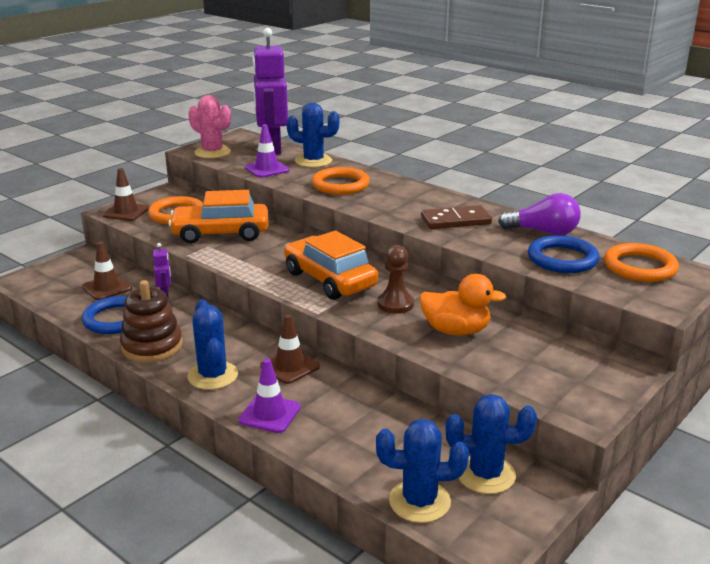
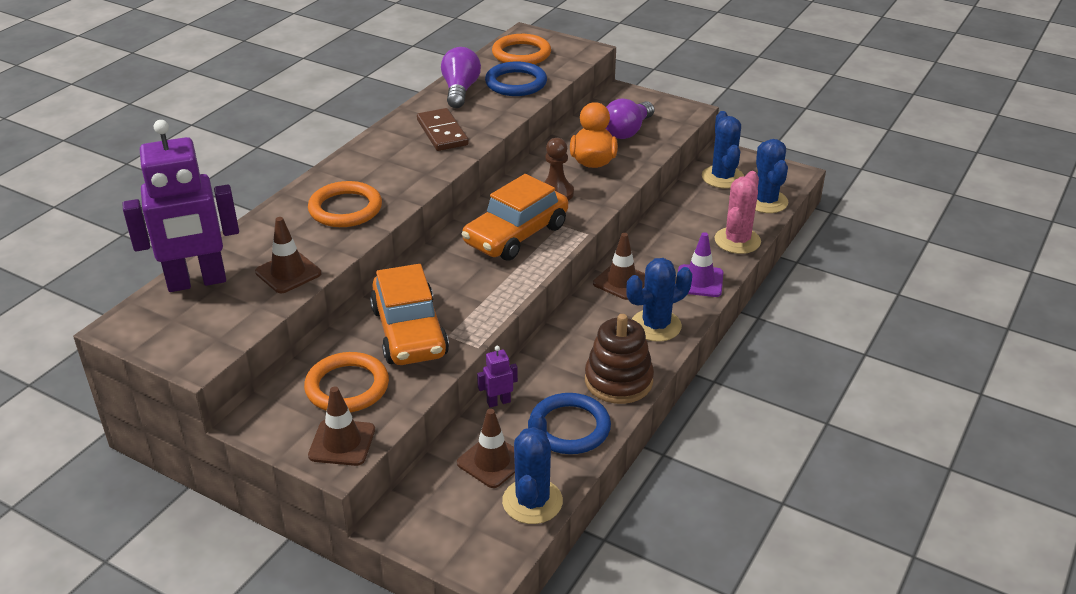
camera: 100 degrees left, 10 degrees up
pink cactus [188,95,231,158] -> pink cactus moved to [714,171,761,254]
purple traffic cone [245,125,289,178] -> brown traffic cone [255,217,321,293]
blue cactus [286,103,340,168] -> blue cactus moved to [502,413,563,524]
none -> purple light bulb [605,99,654,139]

